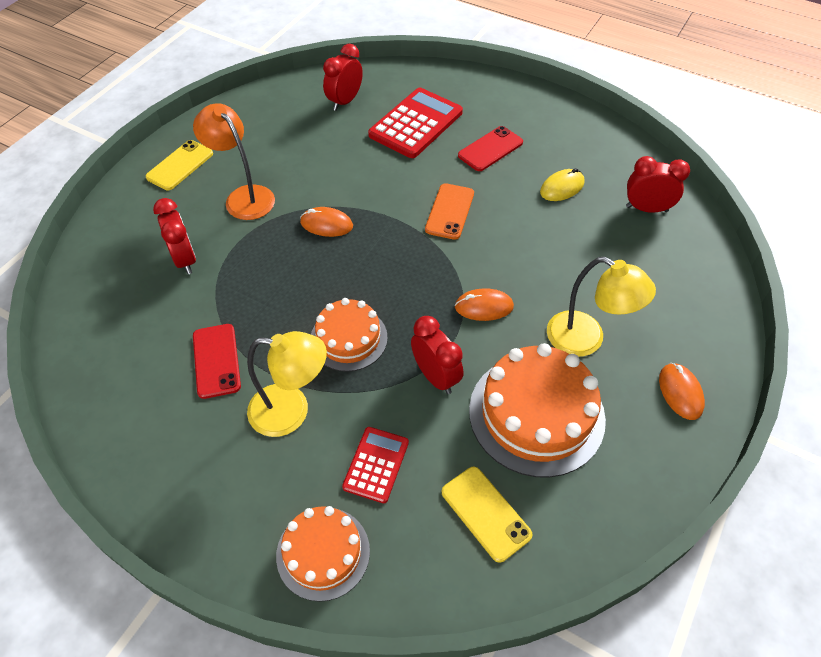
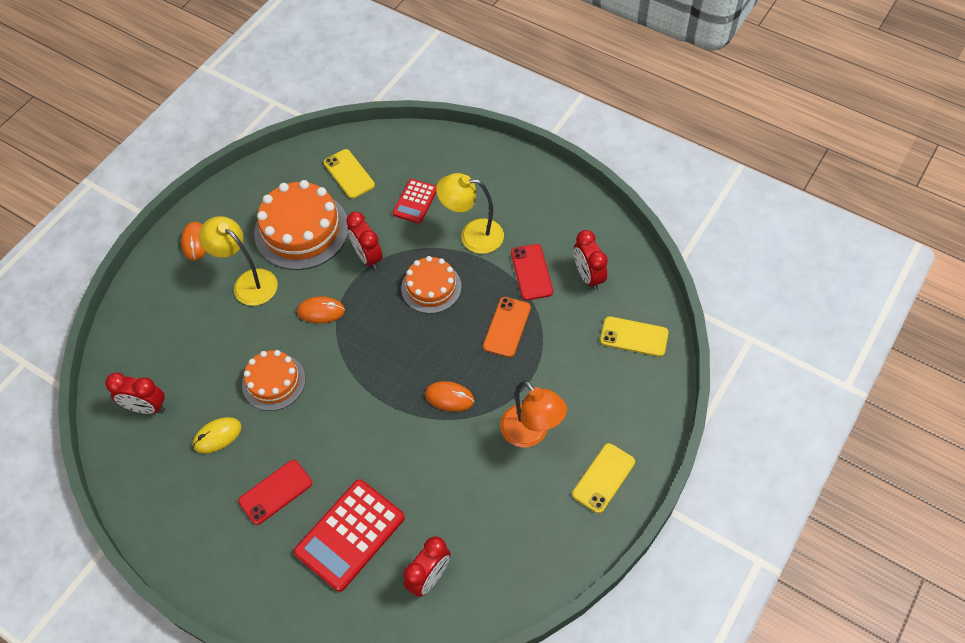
camera: 175 degrees left, 5 degrees up
red clock [153,198,196,274] -> red clock moved to [574,230,608,291]
orange cake [276,506,370,602] -> orange cake moved to [242,350,306,411]
orange phone [425,183,474,240] -> orange phone moved to [483,297,531,357]
none -> yellow phone [600,316,669,357]

